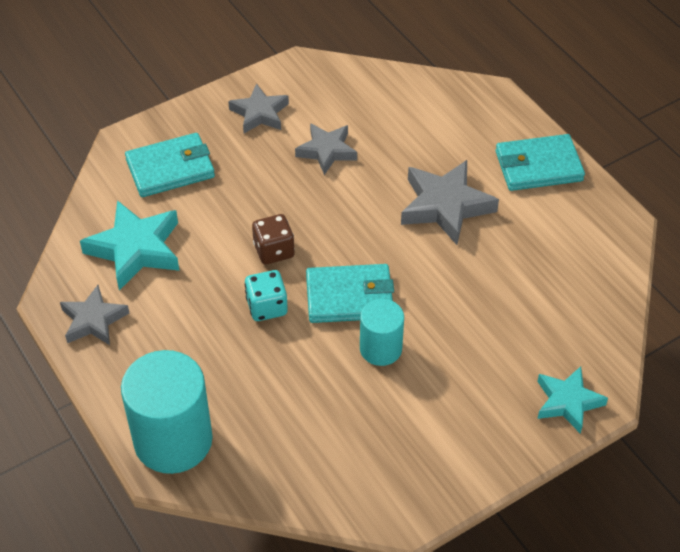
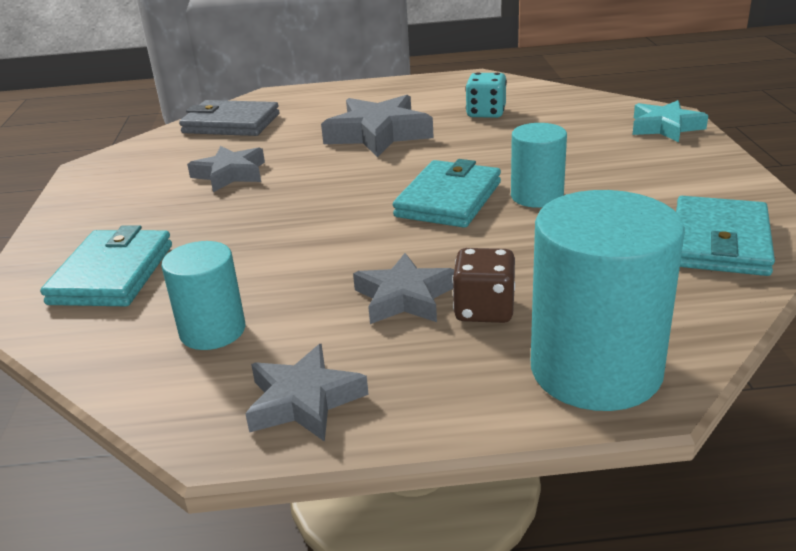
camera: 60 degrees left, 20 degrees down
turquoise star [80,200,179,290] -> turquoise cylinder [161,241,246,350]
grey star [228,83,289,133] -> grey star moved to [353,253,454,324]
turquoise dice [245,270,288,321] -> turquoise dice moved to [465,72,507,118]
brown dice [252,214,295,264] -> brown dice moved to [452,248,515,323]
turquoise wallet [496,134,585,191] -> turquoise wallet moved to [676,196,775,276]
none -> grey wallet [179,100,279,136]

